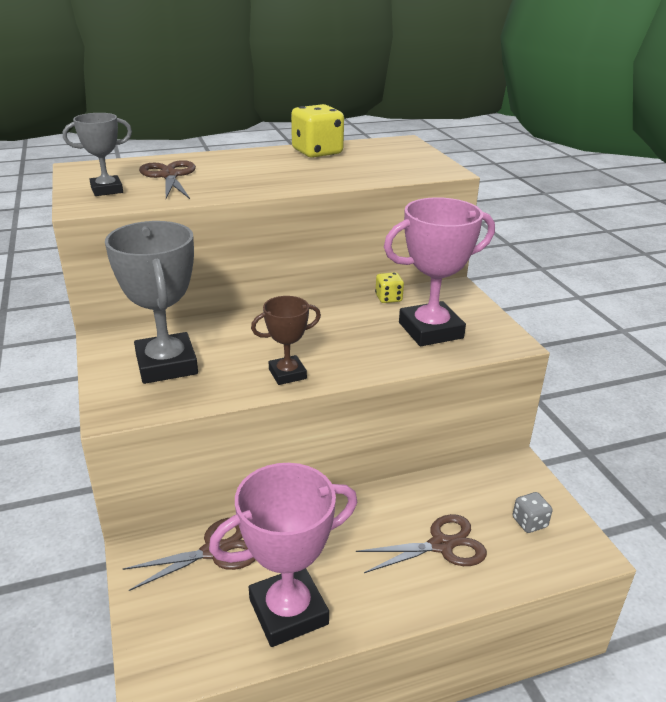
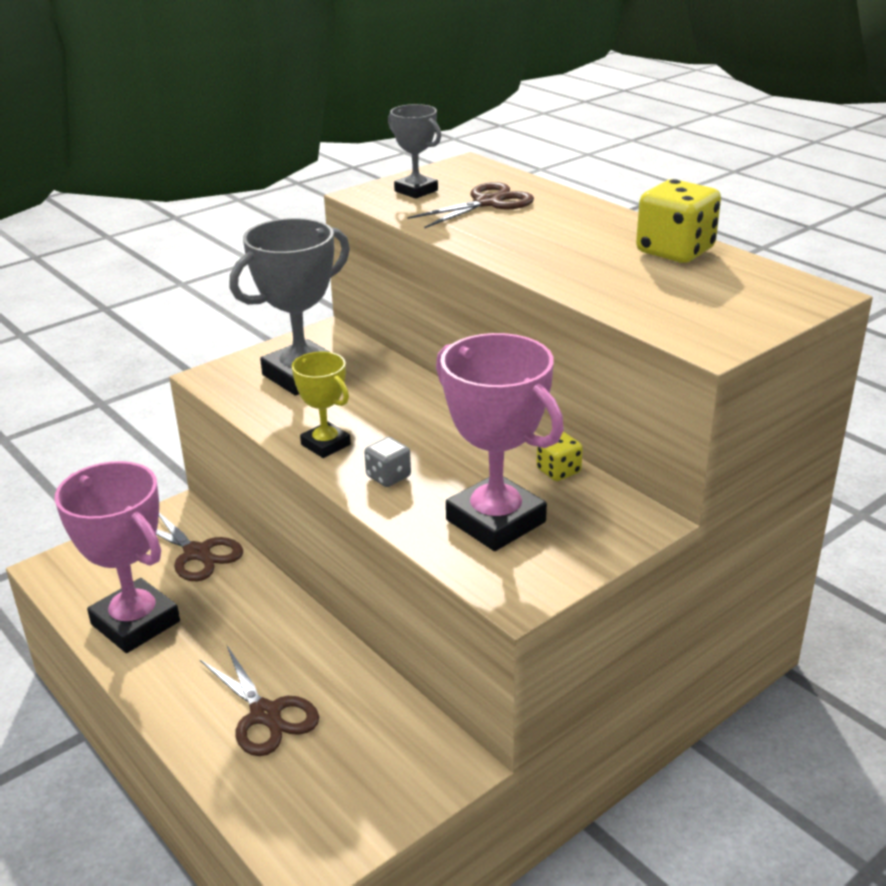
camera: 70 degrees right, 0 degrees up
brown trophy [251,296,321,385] -> yellow trophy [292,352,351,458]
grey dice [513,492,552,533] -> grey dice moved to [365,437,411,487]

